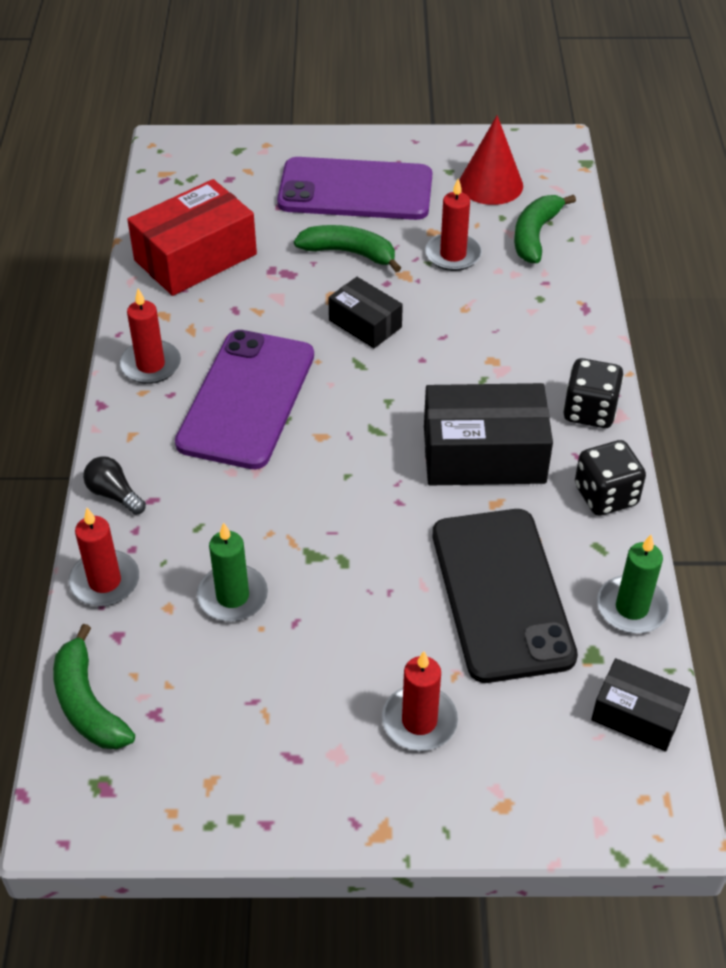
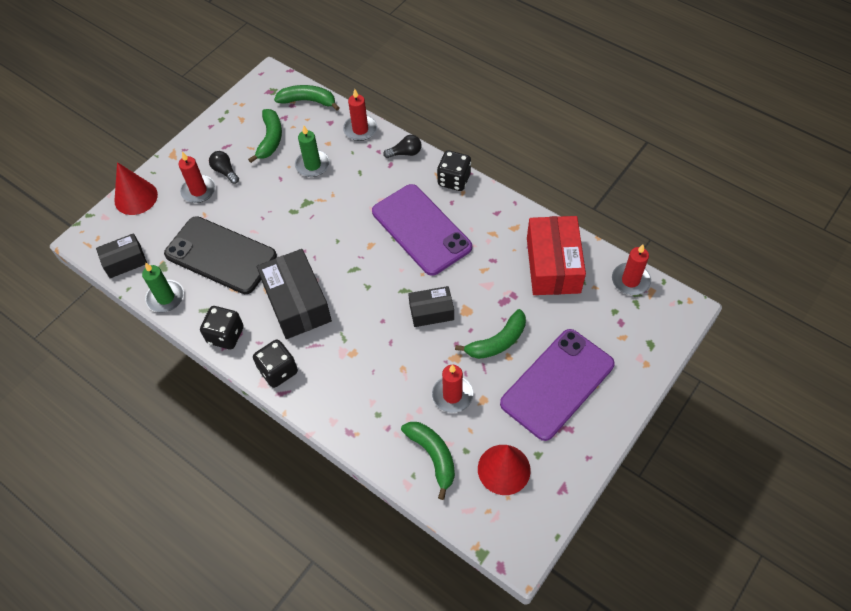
camera: 130 degrees right, 10 degrees up
red candle [119,289,181,384] -> red candle moved to [612,244,651,295]
black box [424,383,553,485] -> black box turned 60 degrees counterclockwise [257,249,332,339]
none -> red cone [114,162,158,215]
none -> black light bulb [209,151,239,184]
none -> green banana [248,109,282,163]
none -> black dice [437,150,471,191]

